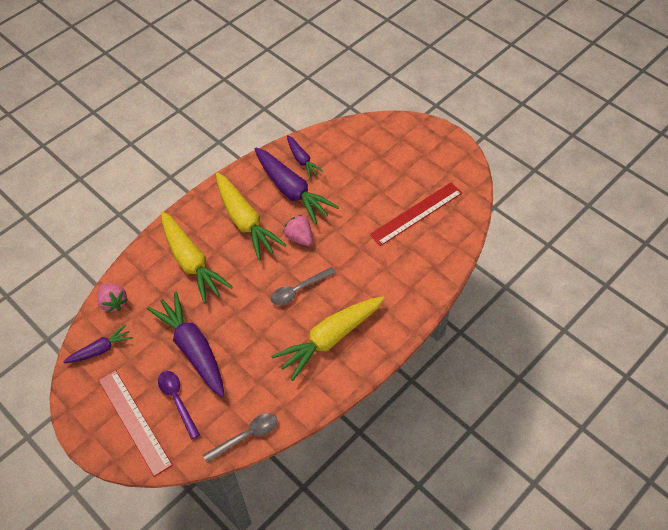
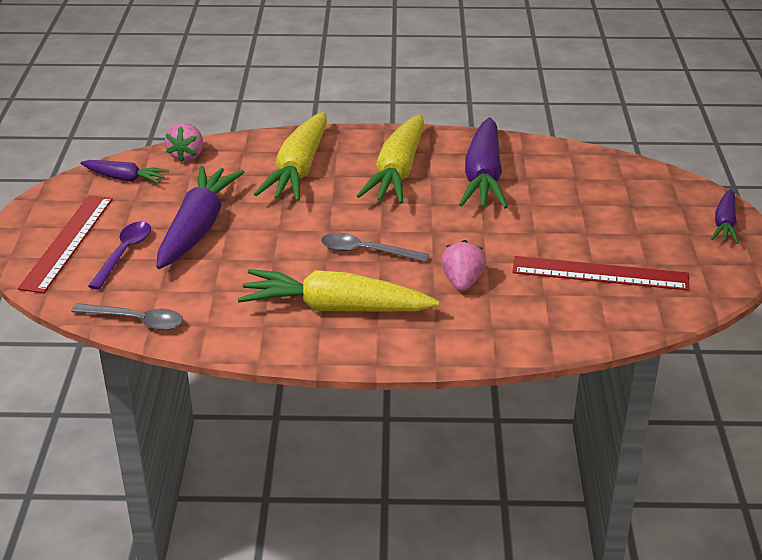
camera: 45 degrees right, 20 degrees down
pink strawberry [283,214,313,246] -> pink strawberry moved to [441,240,486,291]
purple carrot [287,135,324,178] -> purple carrot moved to [711,189,739,244]

